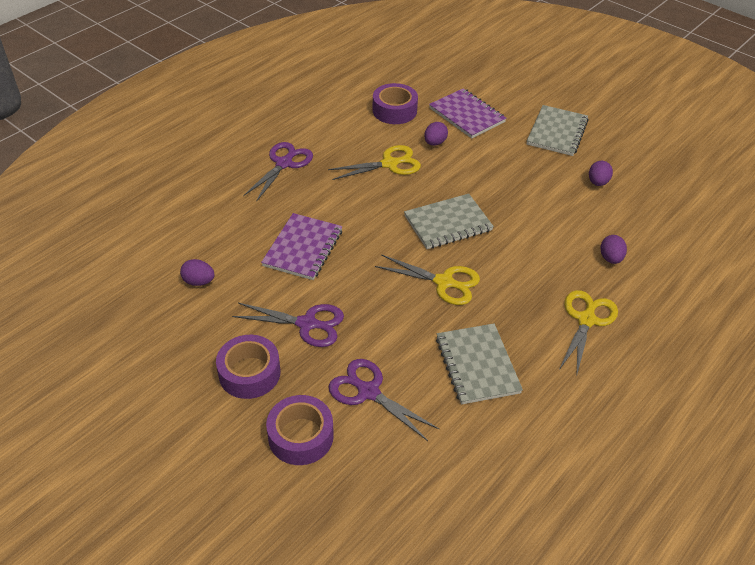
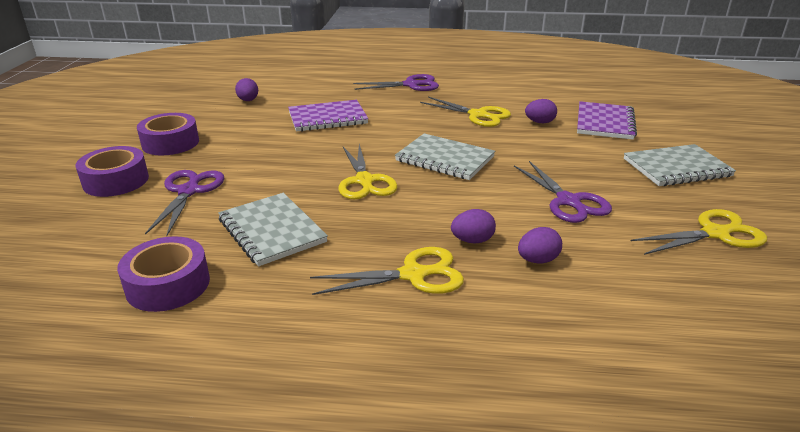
camera: 55 degrees right, 15 degrees down
purple scissors [232,303,344,347] -> purple scissors moved to [514,161,612,223]
purple tape [373,83,418,124] -> purple tape moved to [117,236,210,312]
grey notebook [436,324,523,405] -> grey notebook turned 75 degrees counterclockwise [218,193,328,266]
purple egg [589,161,613,186] -> purple egg moved to [451,209,496,244]
none -> yellow scissors [631,209,767,255]

